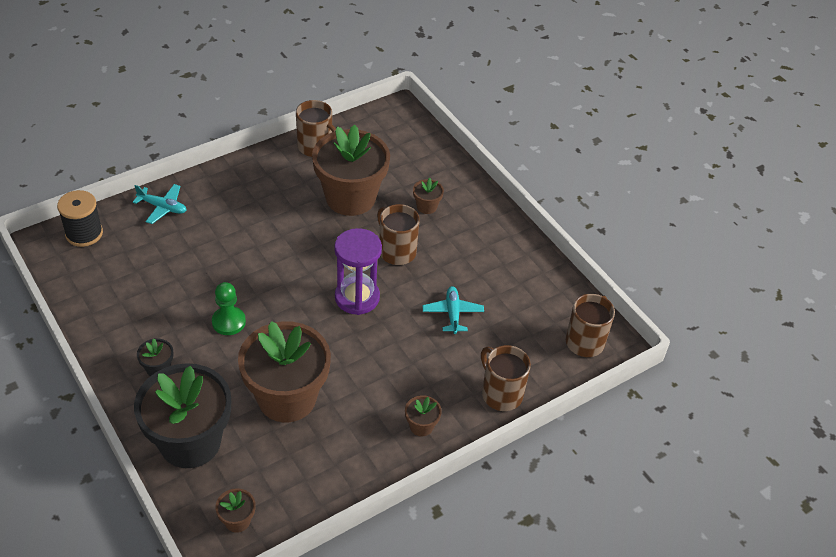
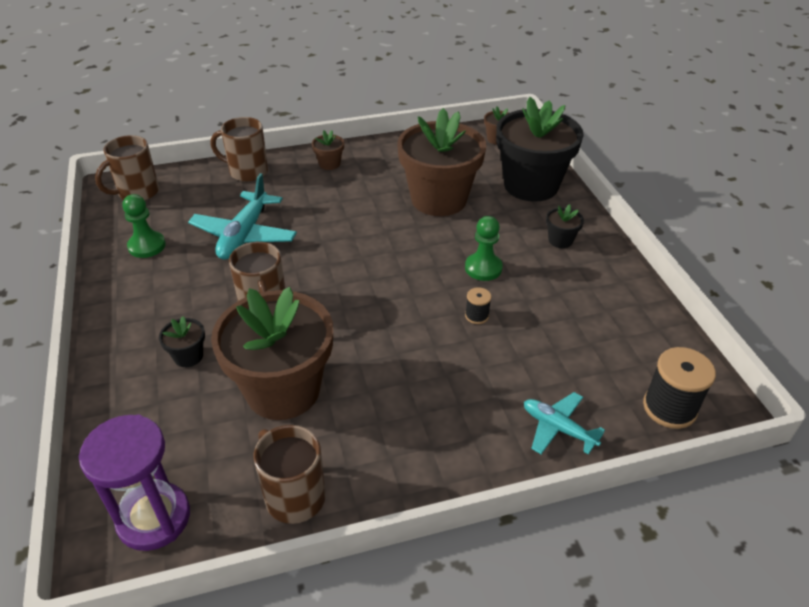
camera: 160 degrees left, 5 degrees down
purple hourglass [334,228,382,315] -> purple hourglass moved to [79,414,190,551]
brown flower pot [413,178,444,214] -> black flower pot [159,316,205,367]
turquoise plane [422,286,484,334] -> turquoise plane [188,173,297,260], size x1.65
brown mug [481,345,531,411] -> brown mug turned 120 degrees clockwise [210,117,268,182]
none -> green pawn [122,194,166,258]
none -> black spool [465,287,492,324]

